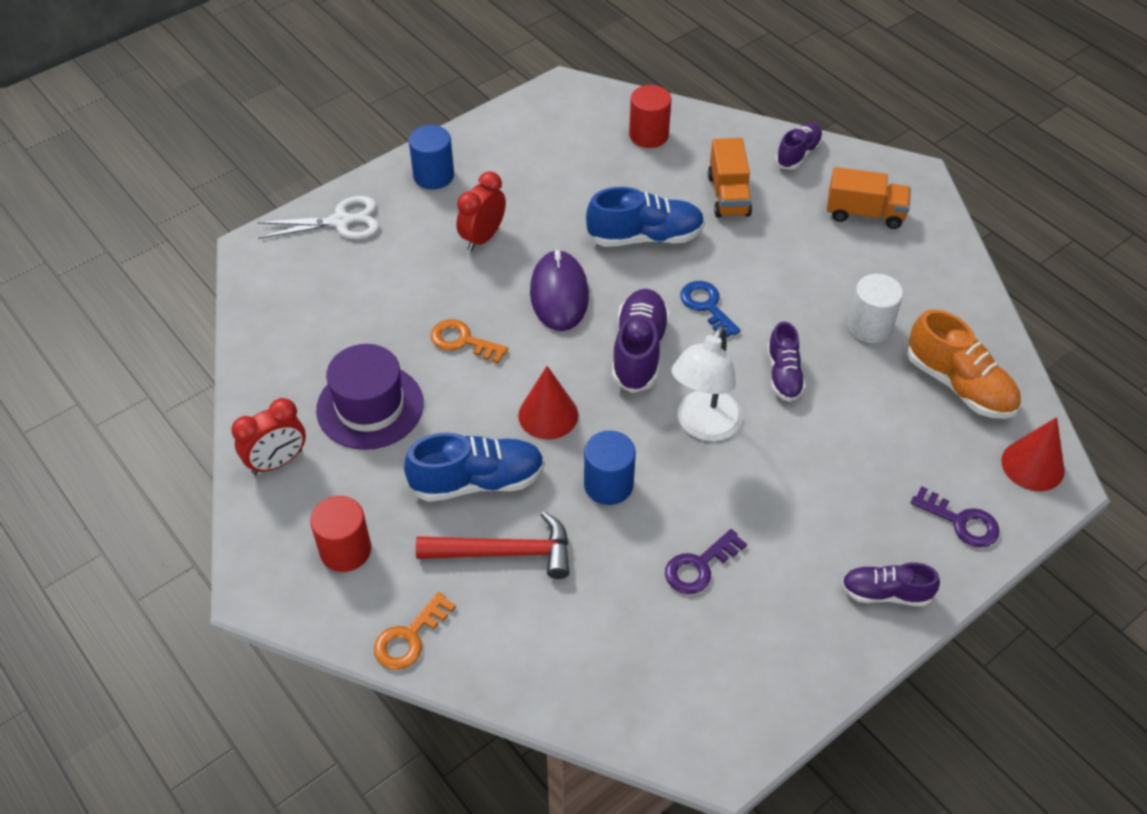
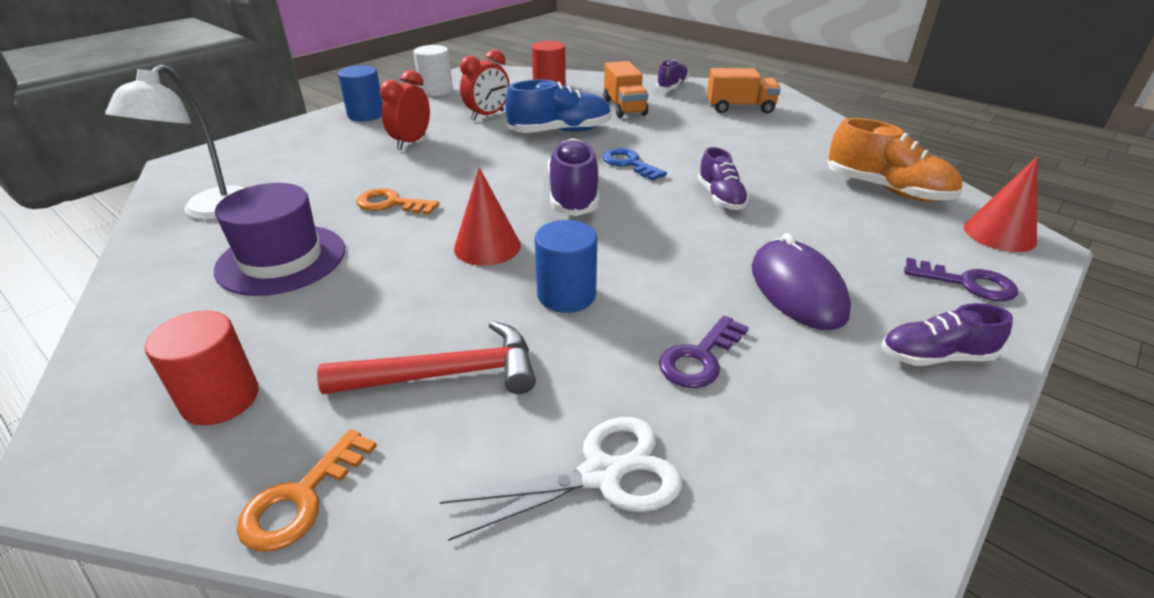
camera: 10 degrees left, 15 degrees down
red clock [231,398,306,475] -> red clock moved to [460,49,510,120]
white scissors [257,196,379,239] -> white scissors moved to [440,417,682,541]
blue shoe [404,432,545,502] -> none
purple mouse [530,250,589,331] -> purple mouse moved to [752,233,851,330]
white lamp [671,326,742,441] -> white lamp moved to [105,64,245,220]
white cylinder [848,274,903,343] -> white cylinder moved to [413,45,453,96]

